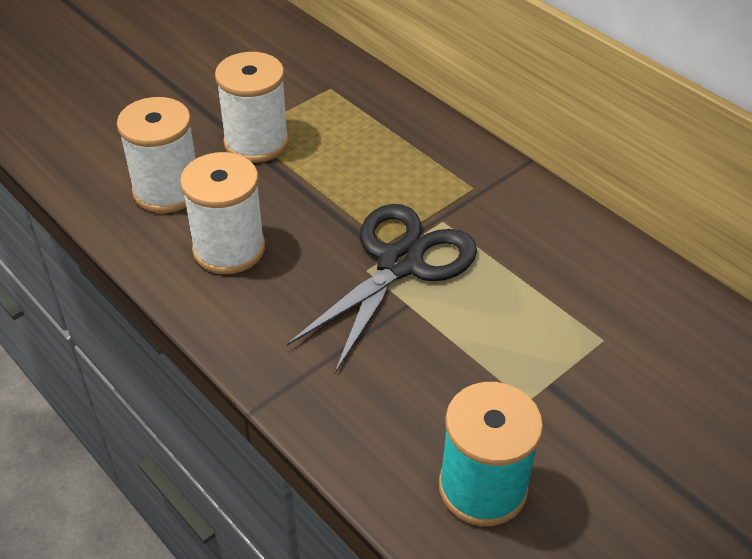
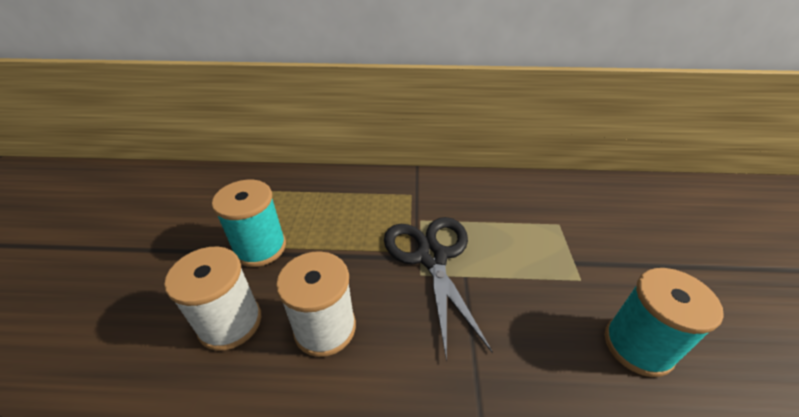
camera: 45 degrees left, 5 degrees down
white spool [215,52,289,163] -> turquoise spool [212,180,286,267]

